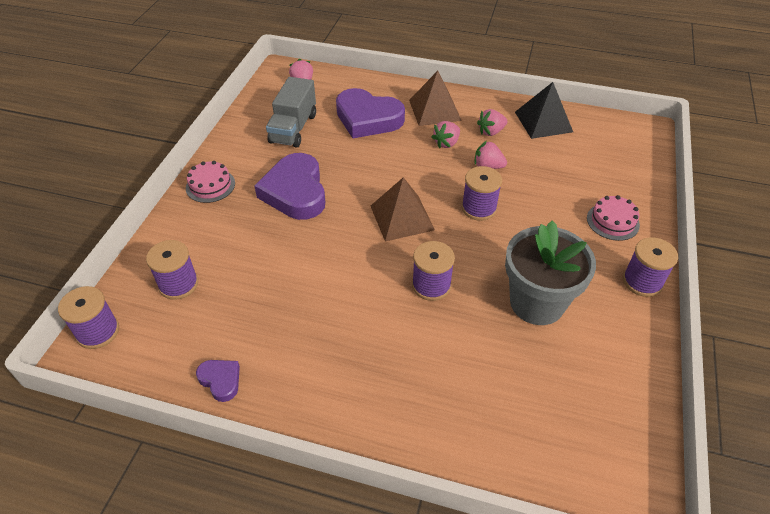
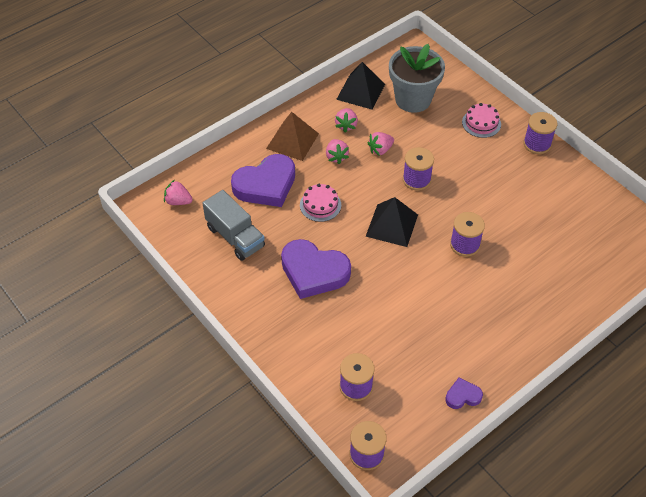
camera: 55 degrees left, 5 degrees up
pink cake [186,161,235,203] -> pink cake moved to [300,184,341,222]
brown pyramid [371,177,435,241] -> black pyramid [366,197,418,247]
grey flower pot [505,220,596,325] -> grey flower pot moved to [389,44,445,113]

